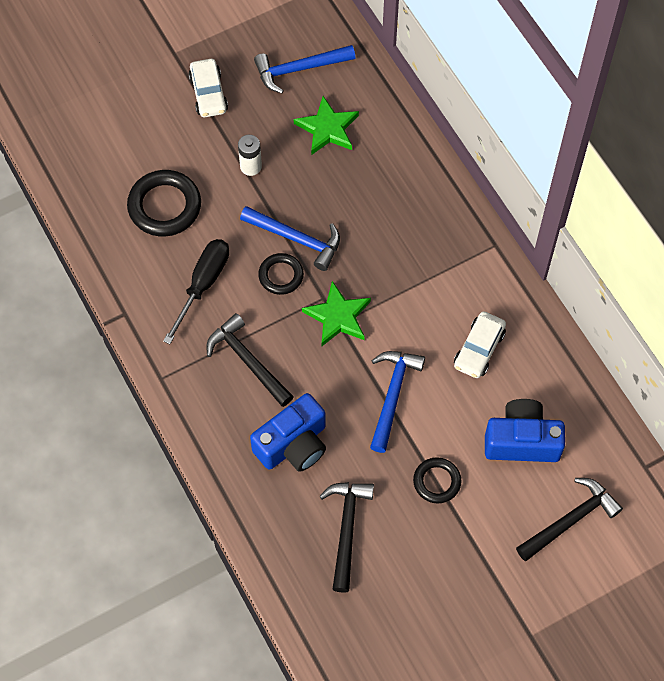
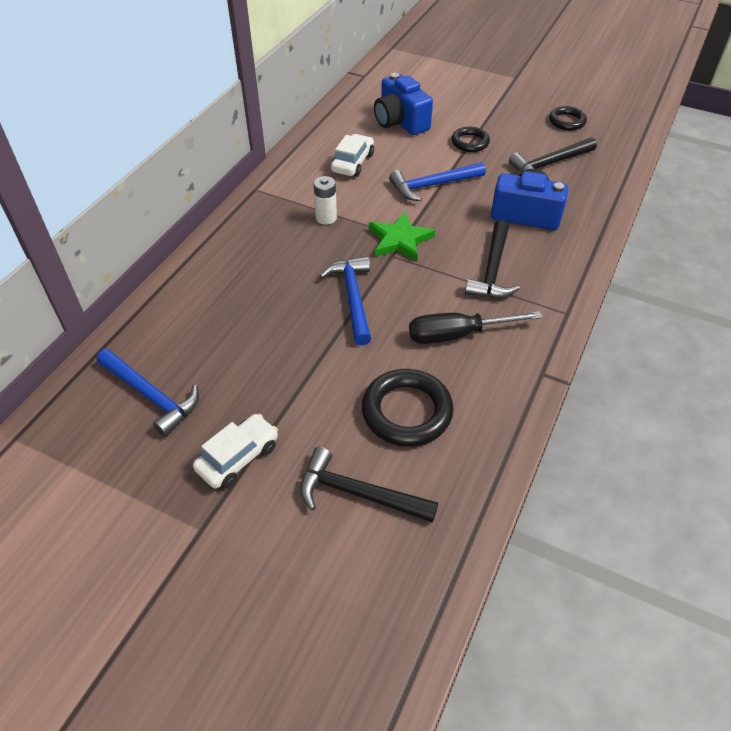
camera: 125 degrees left, 15 degrees down
white battery [238,135,262,176] -> white battery moved to [313,176,337,225]
black ring [258,253,304,295] -> black ring moved to [549,106,587,131]
green star [294,96,359,155] -> none
white car [454,311,506,378] -> white car turned 60 degrees counterclockwise [331,134,374,177]
black hammer [516,478,623,561] -> black hammer moved to [300,447,438,523]

